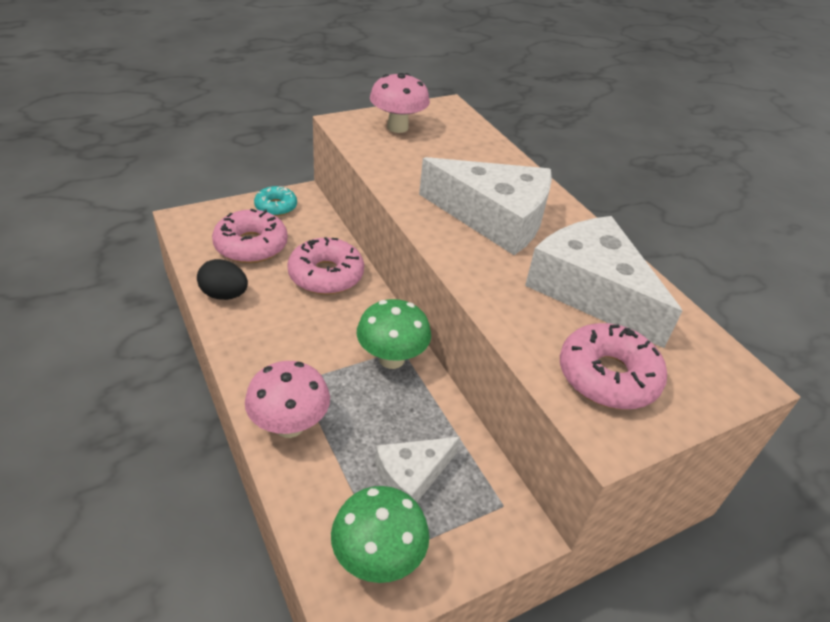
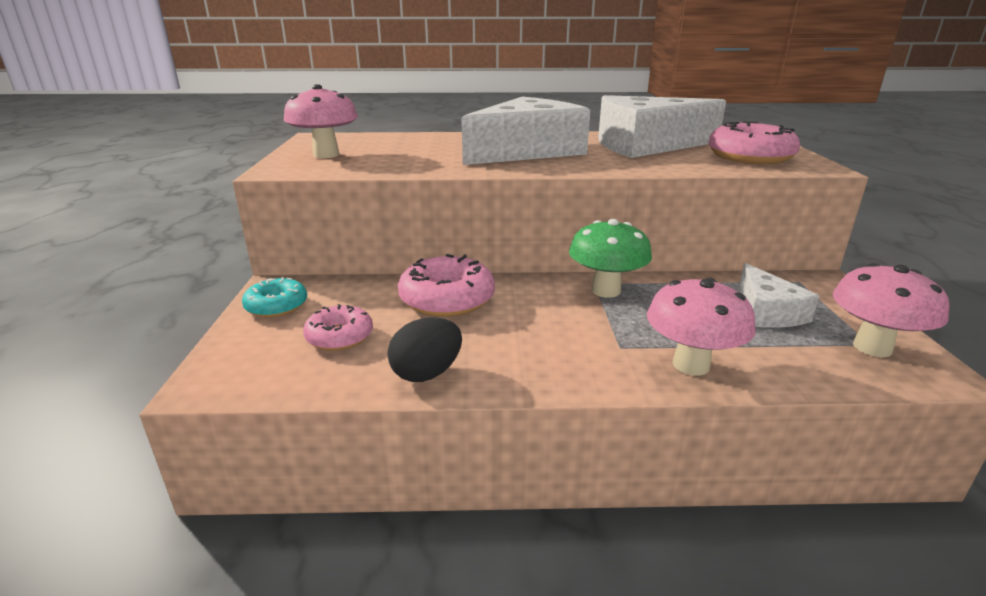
camera: 60 degrees left, 15 degrees down
pink donut [212,209,288,263] -> pink donut [303,304,373,351], size x0.62
green mushroom [331,486,429,583] -> pink mushroom [833,263,950,357]

